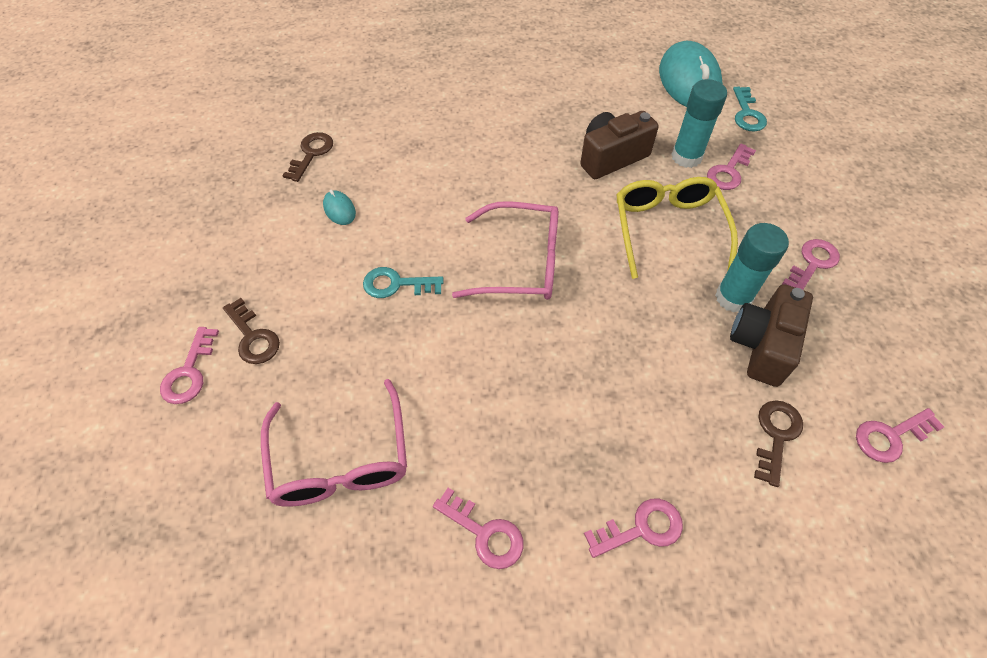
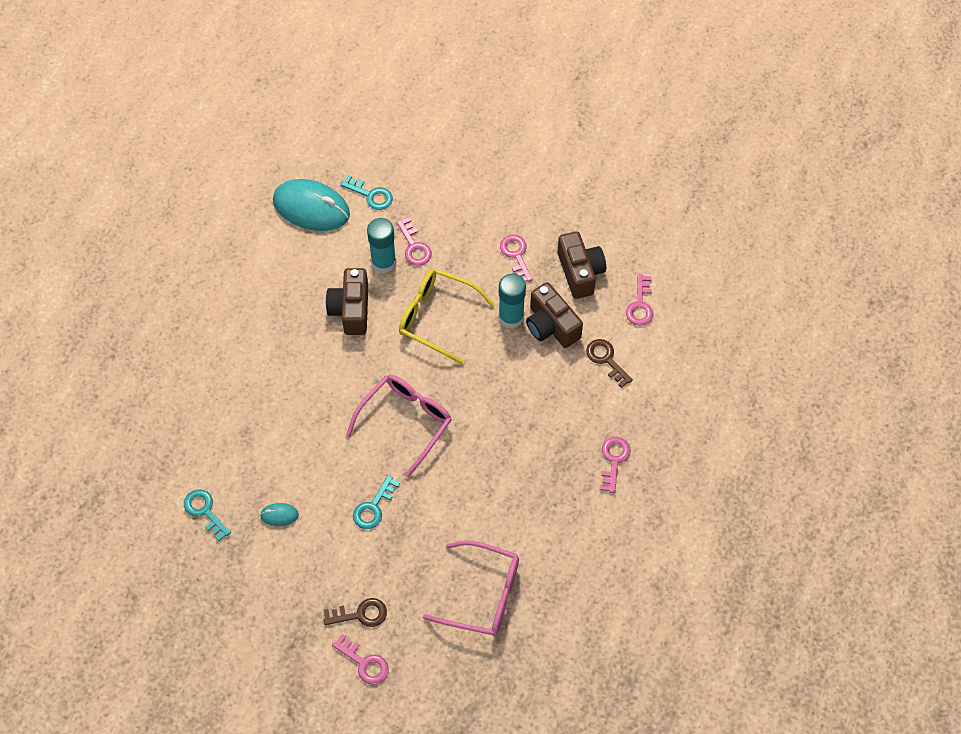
camera: 60 degrees left, 5 degrees up
brown key [282,132,333,182] -> turquoise key [184,489,231,541]
pink key [433,488,523,569] -> none
none -> brown camera [558,231,606,299]

